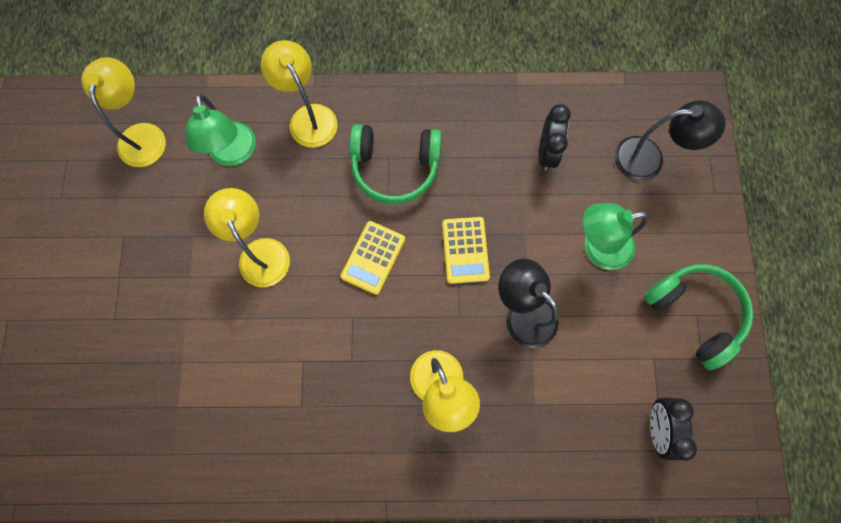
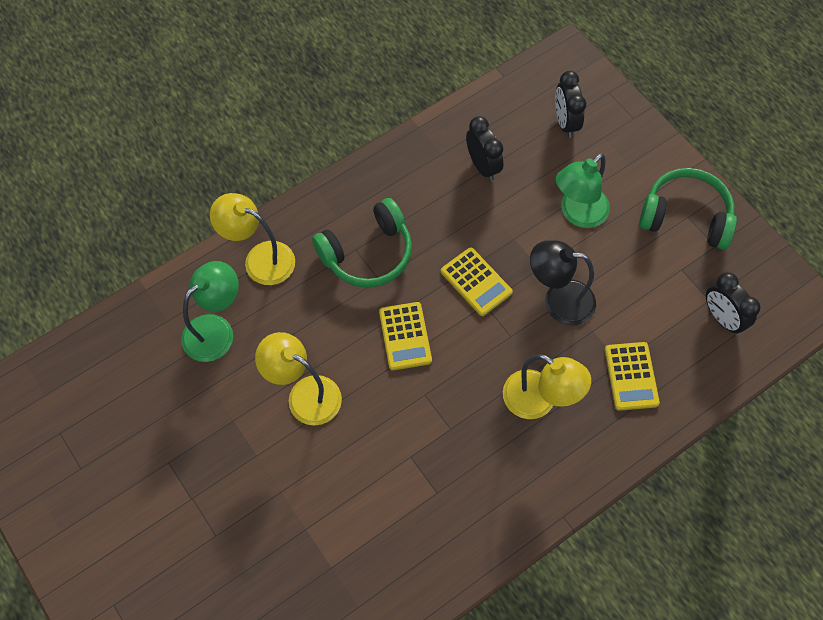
camera: 35 degrees left, 10 degrees down
yellow lamp [82,57,166,167] -> none
green lamp [186,94,256,166] -> green lamp turned 90 degrees counterclockwise [181,261,239,362]
black lamp [614,100,725,181] -> black clock [555,71,586,138]
none -> yellow calculator [605,342,660,411]

